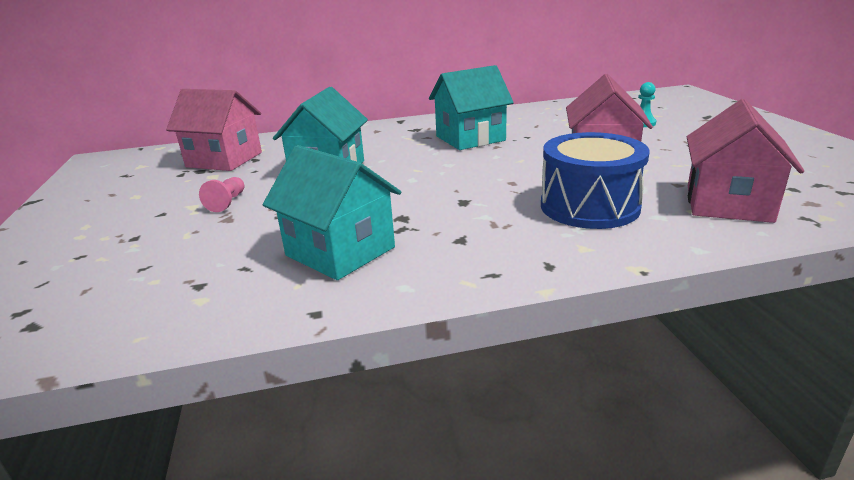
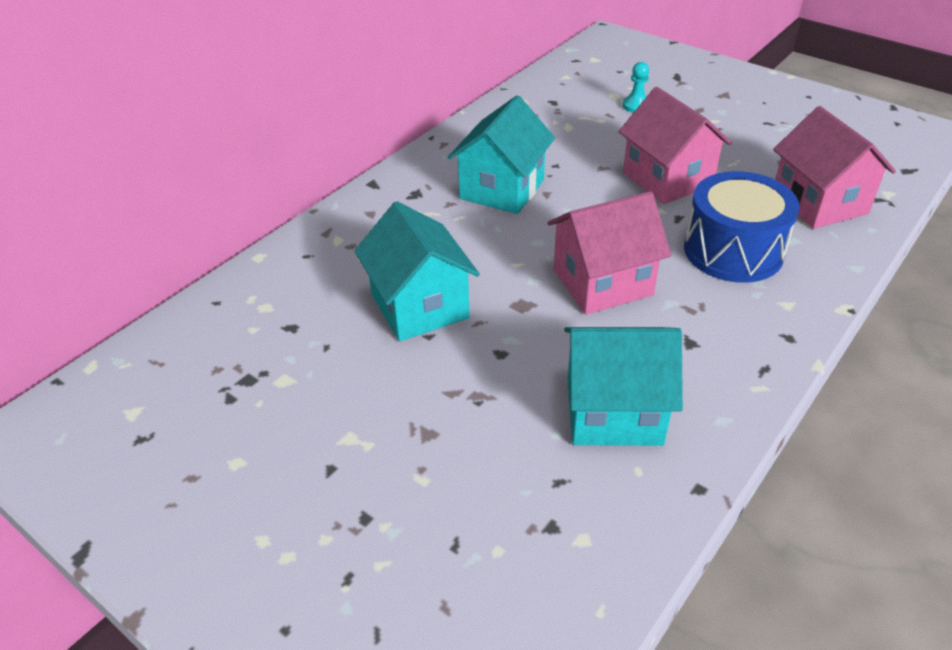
camera: 40 degrees left, 15 degrees up
pink house [166,89,262,171] -> pink house moved to [547,191,671,314]
pink pawn [199,177,245,212] -> none

